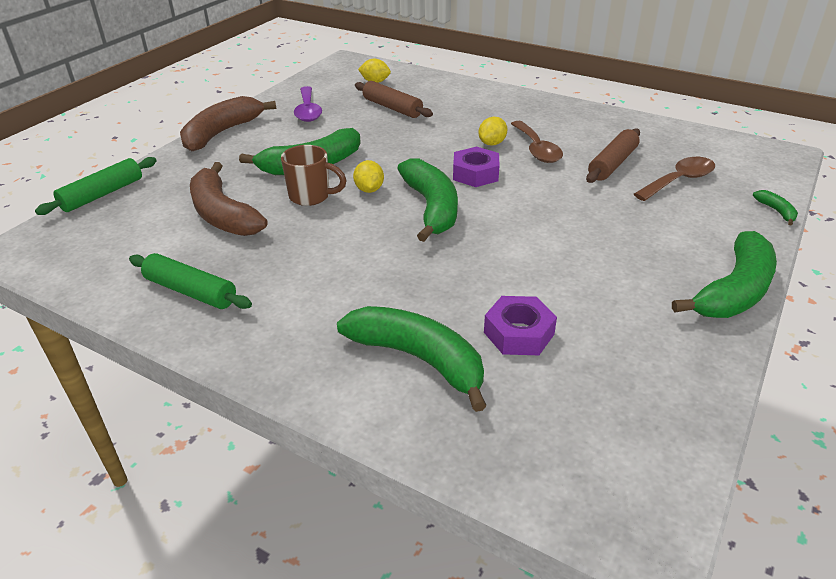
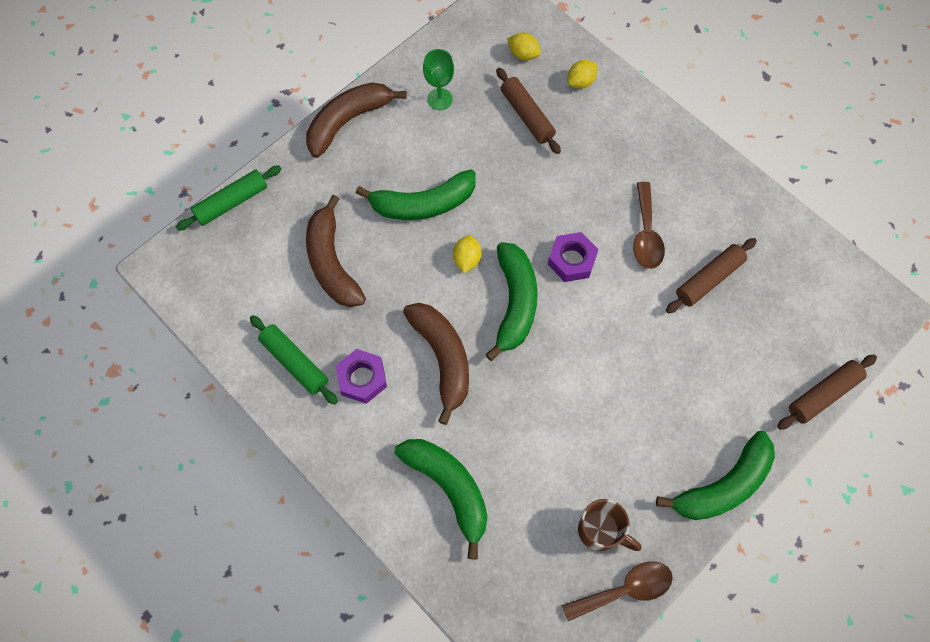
camera: 15 degrees right, 30 degrees up
brown mug [281,145,347,206] -> brown mug moved to [578,499,642,551]
purple spoon [294,86,322,122] -> green goblet [423,49,454,110]
yellow lemon [478,117,508,146] -> yellow lemon moved to [568,60,597,89]
purple nut [484,296,557,355] -> purple nut moved to [336,349,387,404]
brown spoon [634,157,715,201] -> brown spoon moved to [561,561,673,621]
green banana [753,190,798,225] -> brown rolling pin [777,354,877,430]
none -> brown banana [403,303,469,425]

